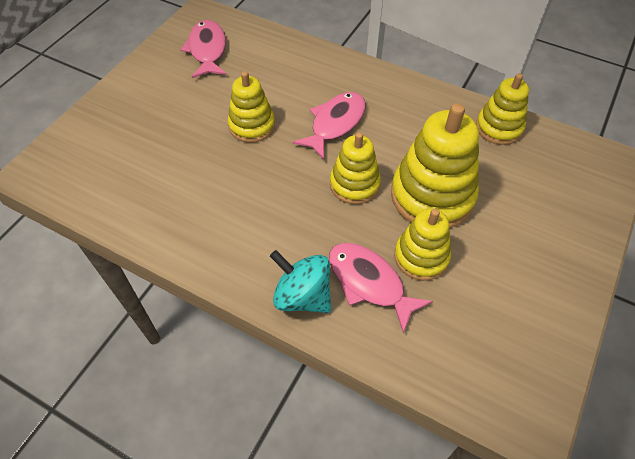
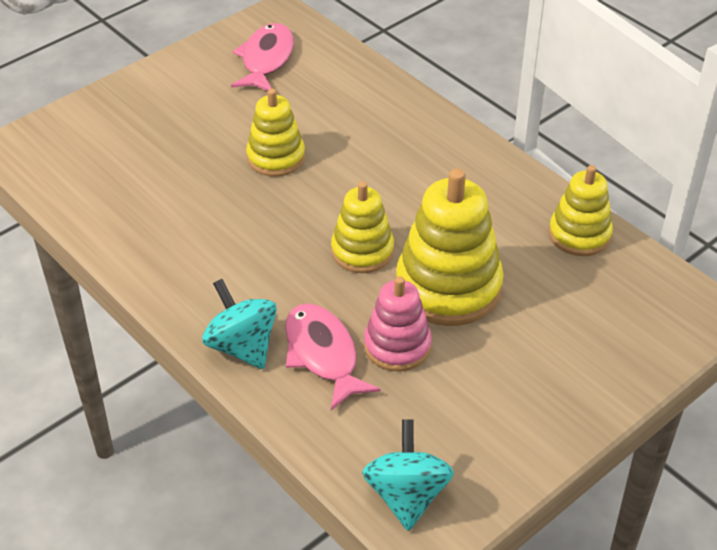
camera: 20 degrees right, 10 degrees down
pink fish [293,92,366,160] -> none
yellow stacking toy [394,209,451,281] -> pink stacking toy [364,276,432,371]
none -> turquoise spinning top [362,419,454,531]

